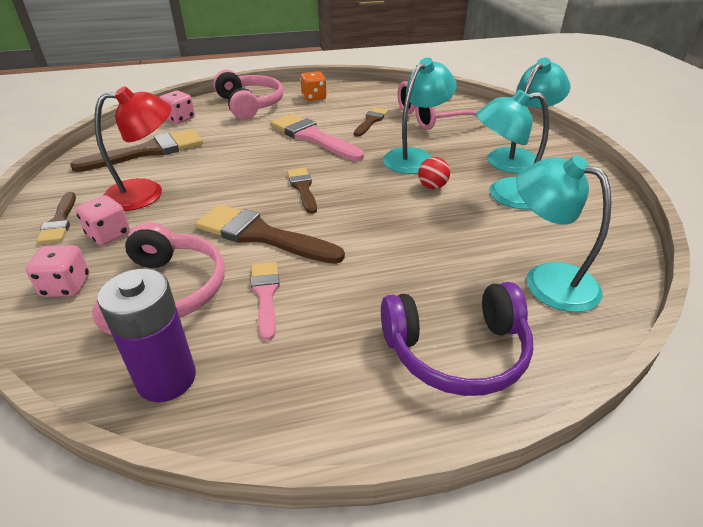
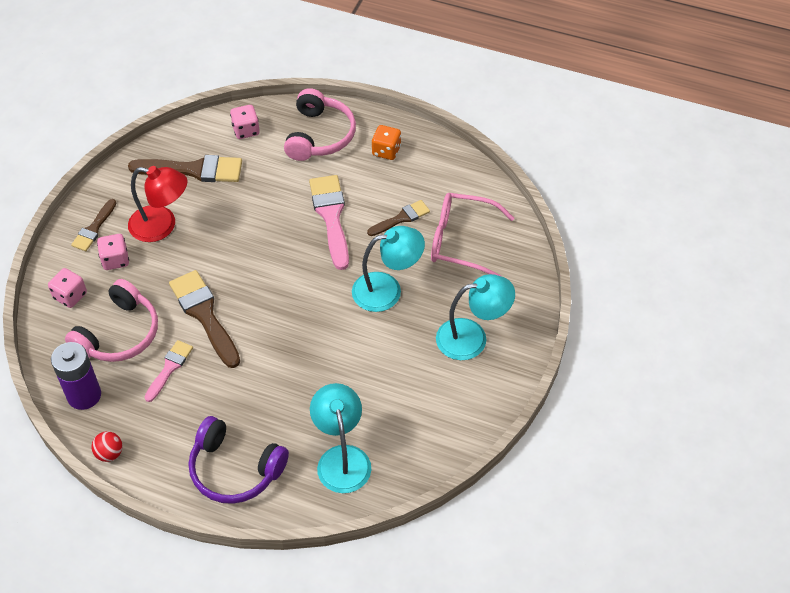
camera: 35 degrees right, 15 degrees up
brown brush [287,168,317,214] -> none
red ball [418,157,450,189] -> red ball moved to [91,431,122,462]
turquoise lamp [476,90,549,209] -> none

